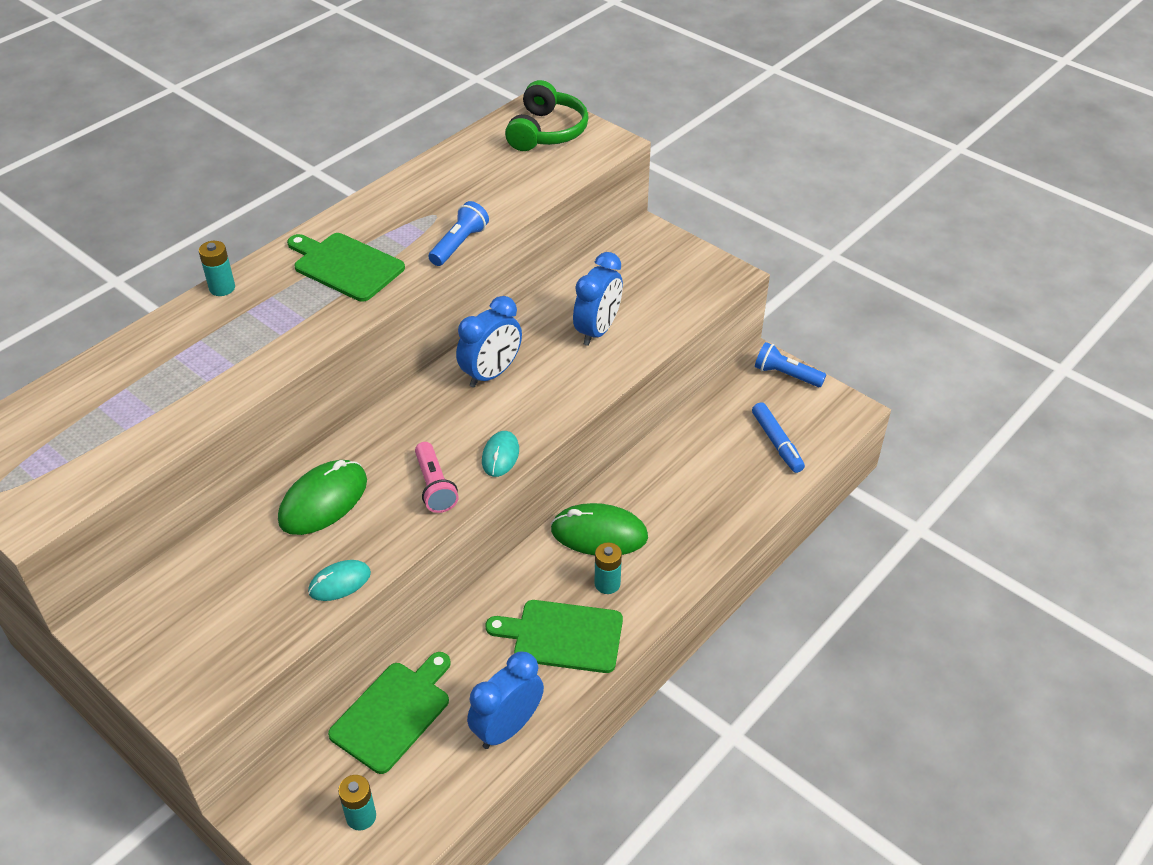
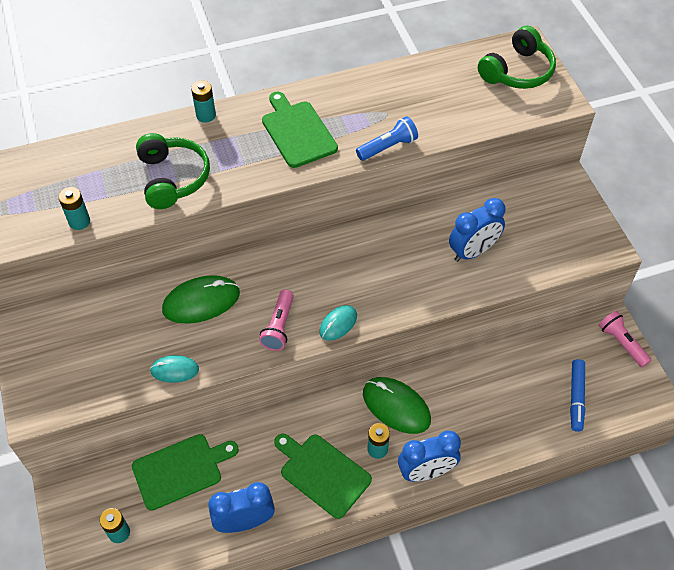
camera: 30 degrees right, 10 degrees up
blue clock [456,296,522,388] -> blue clock moved to [398,430,461,482]
blue flashlight [755,342,826,387] -> pink flashlight [598,311,651,367]
none -> turquoise battery [58,187,90,230]
none -> green headphones [136,133,210,209]

